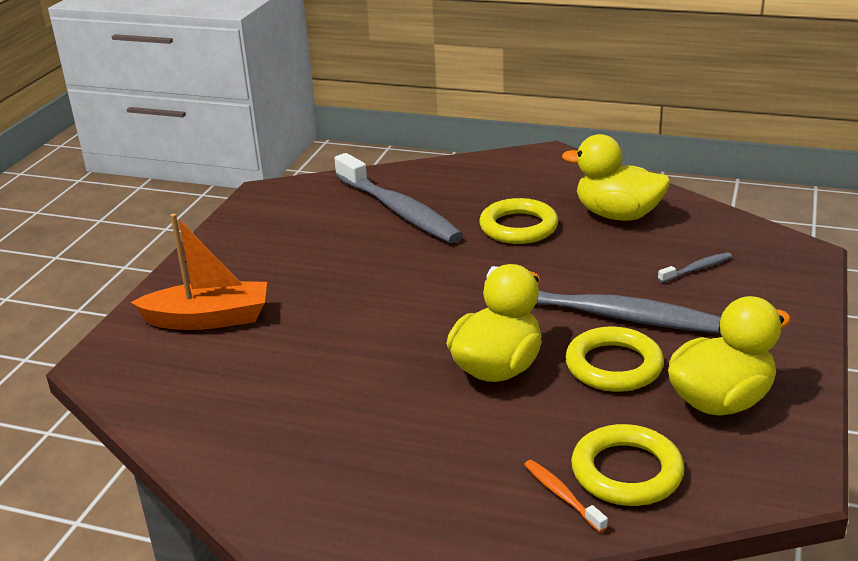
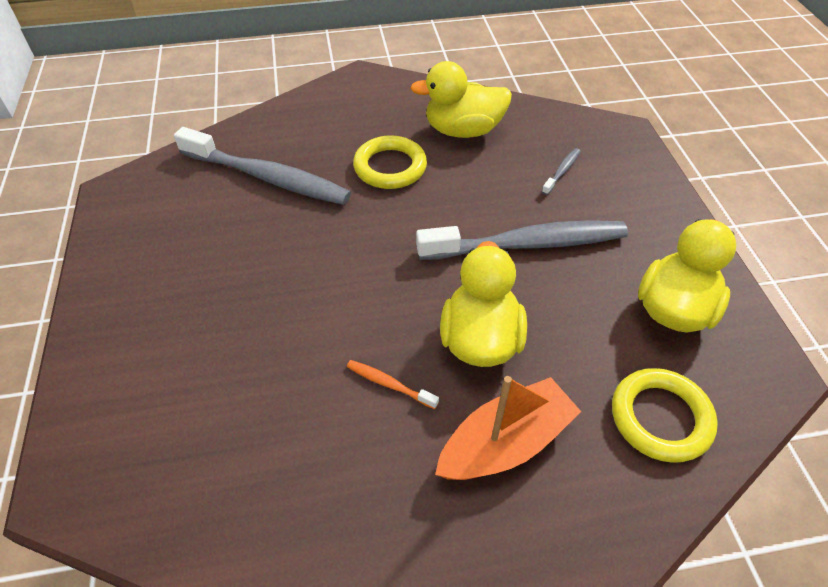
camera: 30 degrees left, 20 degrees up
orange boat [130,214,267,330] -> orange boat moved to [435,376,581,480]
orange toothbrush [524,460,608,533] -> orange toothbrush moved to [347,360,439,409]
yellow ring [565,327,664,392] -> none

